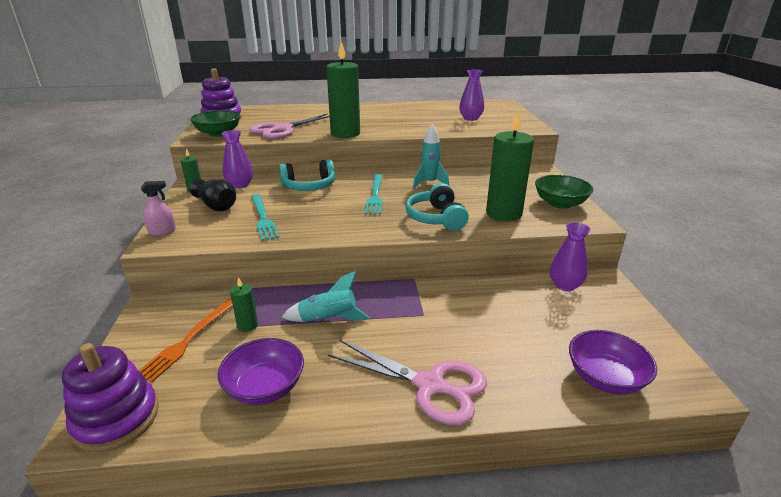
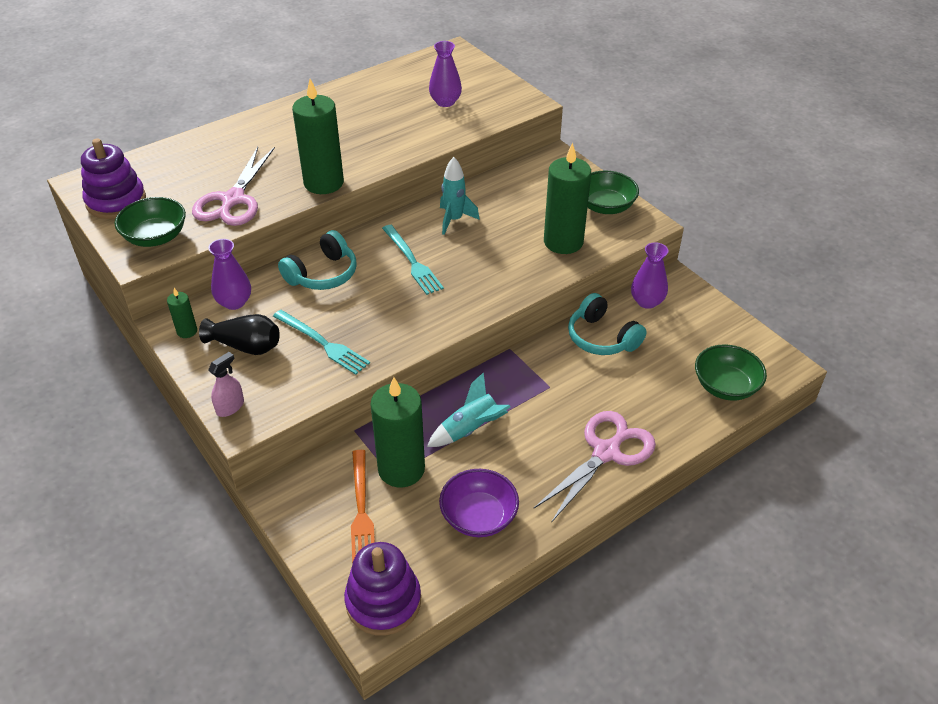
camera: 30 degrees left, 15 degrees up
green candle [230,277,258,332] -> green candle [371,377,425,487], size x2.17
pink scissors [328,340,487,425] -> pink scissors turned 45 degrees counterclockwise [533,411,656,523]
turquoise headphones [406,183,469,231] -> turquoise headphones moved to [568,293,647,355]
purple bowl [569,330,657,394] -> green bowl [695,345,767,401]

